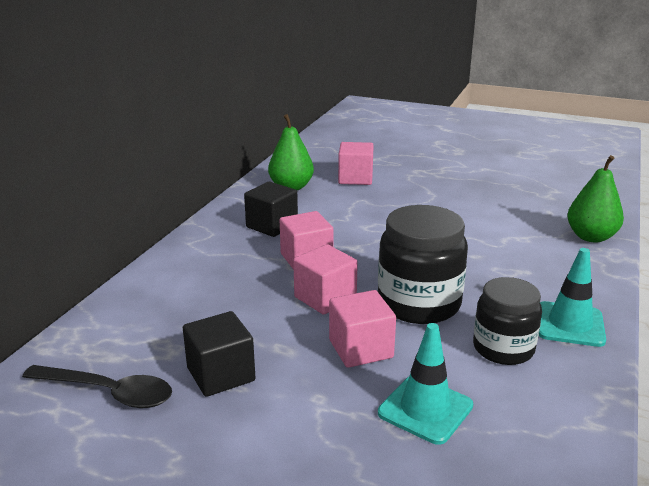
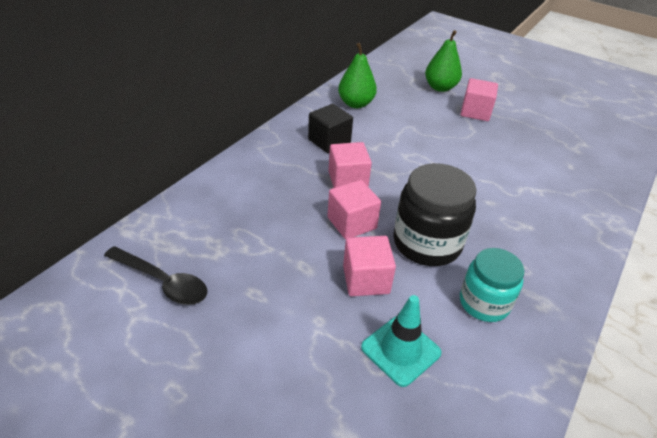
camera: 10 degrees right, 15 degrees up
black cube [183,311,255,397] -> none
pink cube [338,142,374,185] -> pink cube moved to [460,78,498,121]
black jar [473,277,542,365] -> turquoise jar [460,248,524,322]
turquoise traffic cone [539,248,606,347] -> none
green pear [567,155,624,242] -> green pear moved to [425,30,462,92]

